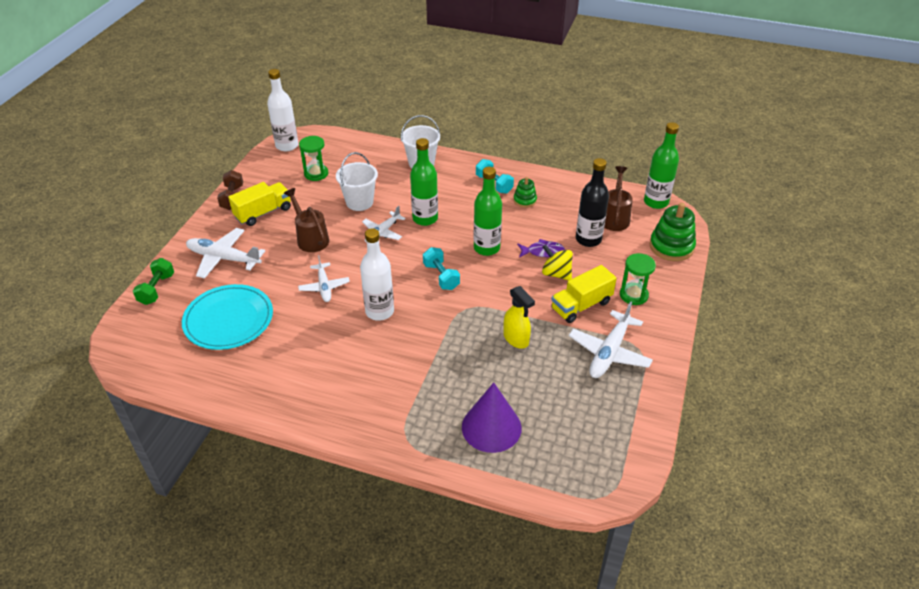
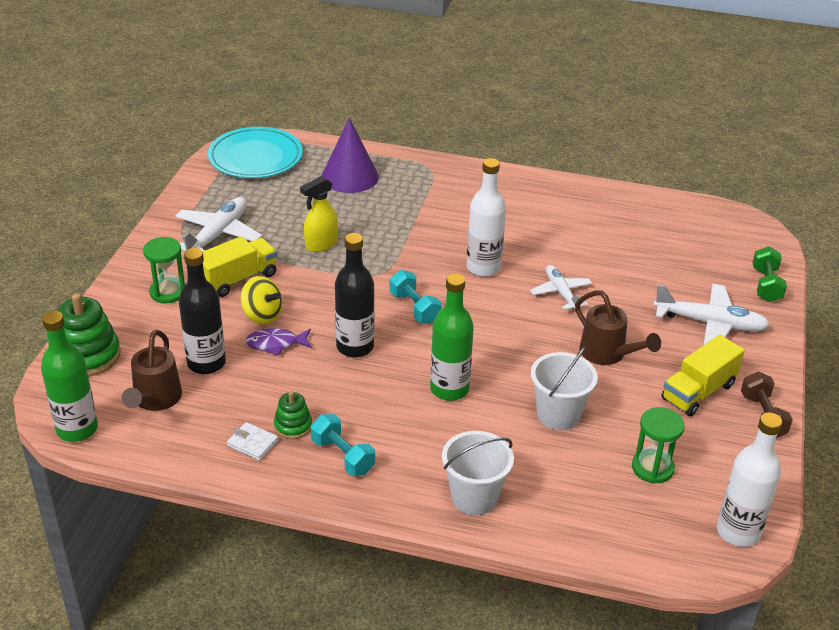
camera: 175 degrees right, 5 degrees down
turquoise plate [182,284,273,350] -> turquoise plate moved to [208,127,303,178]
white plane [362,206,406,242] -> none
green bottle [474,167,502,256] -> black bottle [335,233,374,358]
yellow spray bottle [504,286,535,349] -> yellow spray bottle turned 90 degrees counterclockwise [300,176,338,252]
none -> white wallet [227,422,278,461]

